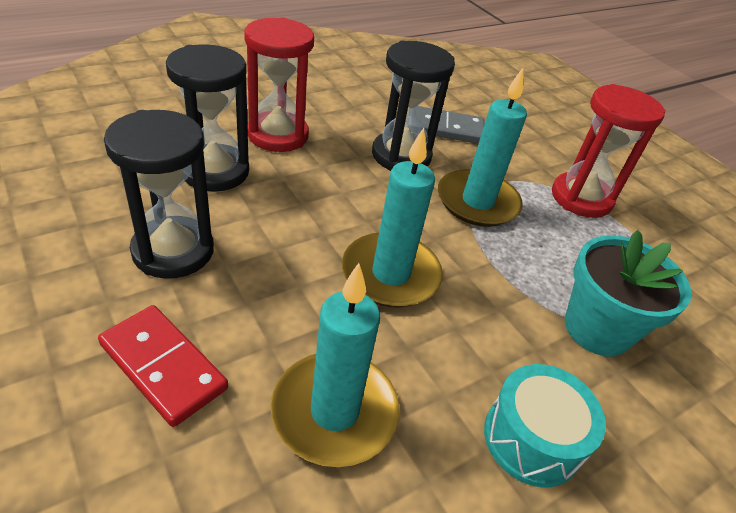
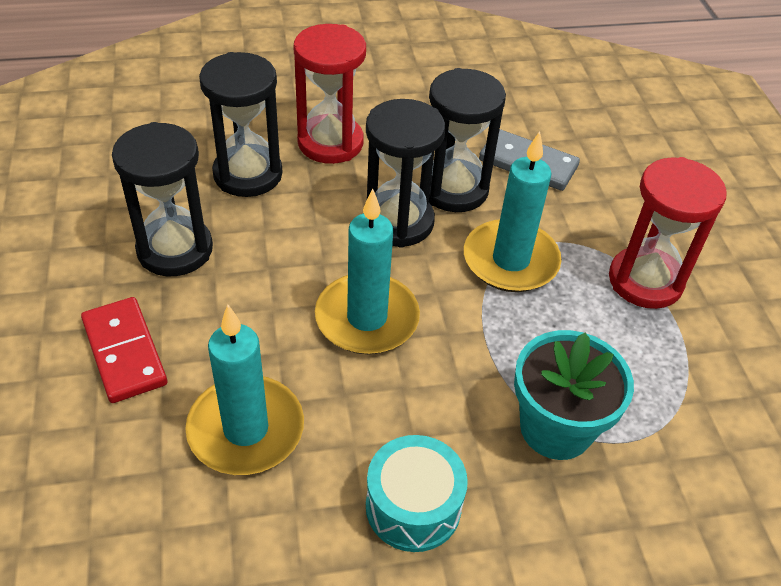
camera: 25 degrees right, 5 degrees up
none -> black hourglass [366,99,445,248]

